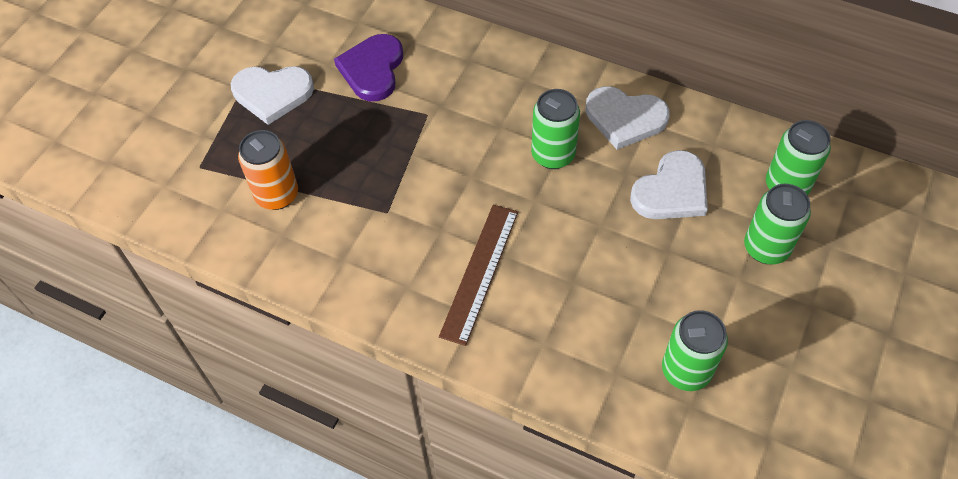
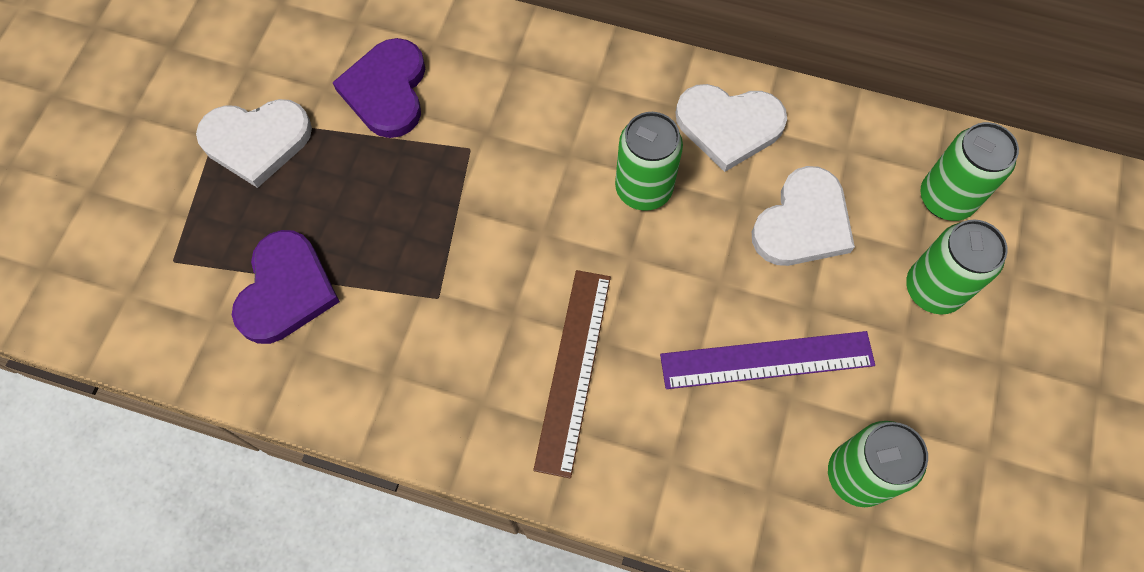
camera: 10 degrees left, 10 degrees up
orange can [238,130,298,210] -> purple heart [232,230,340,344]
none -> purple ruler [660,331,875,389]

